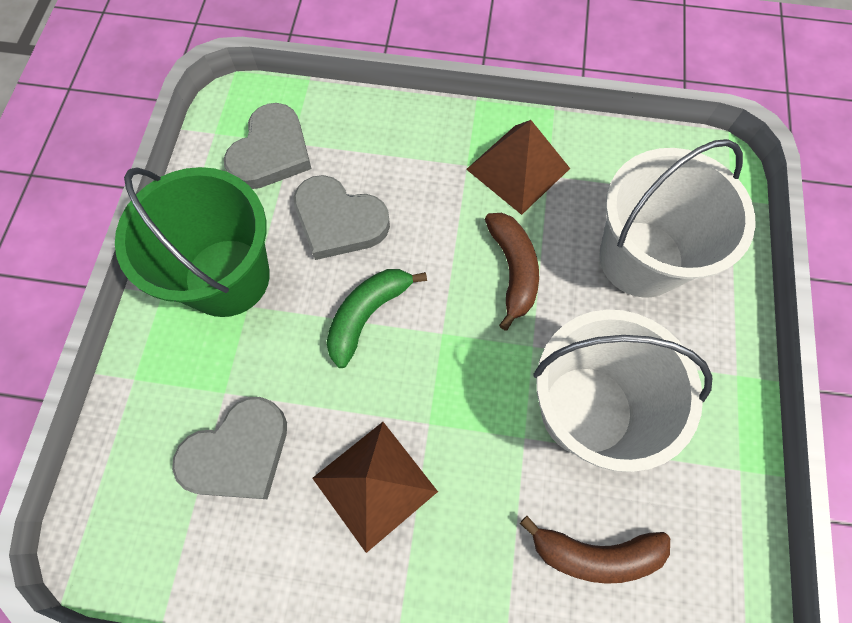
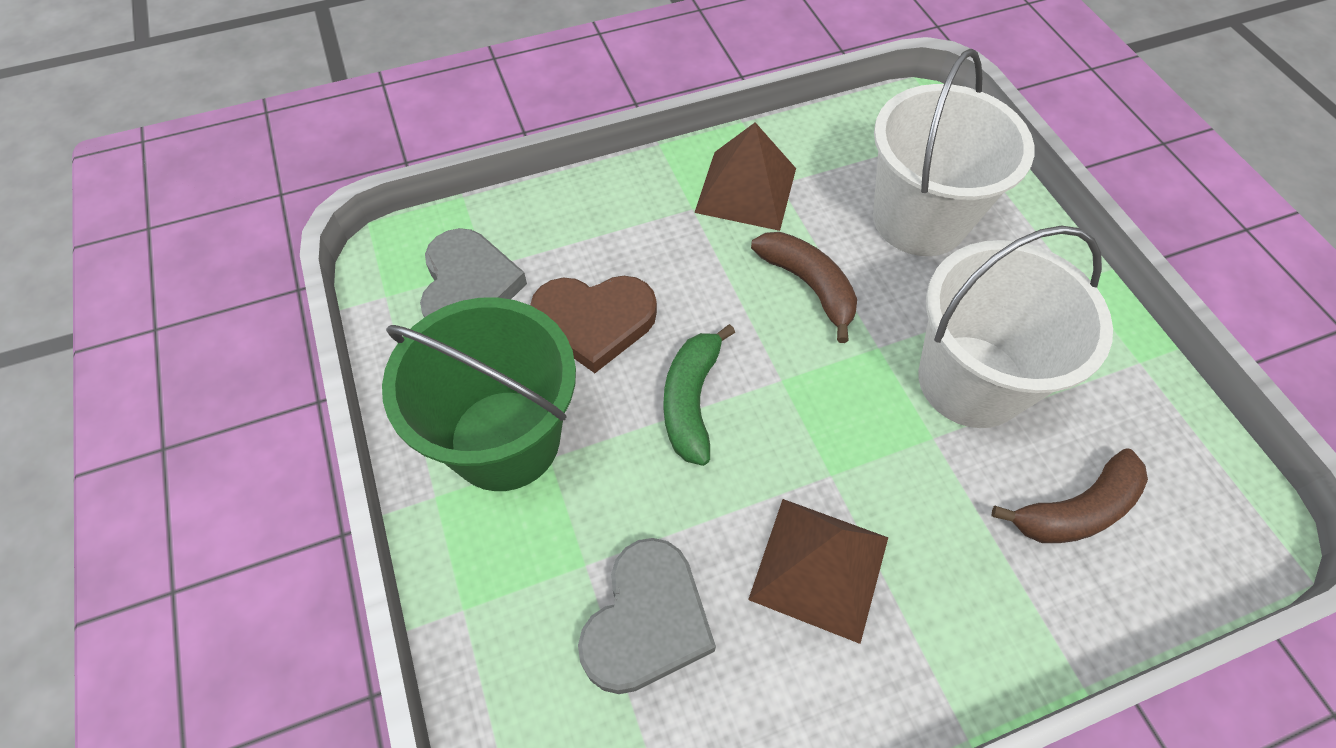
camera: 30 degrees left, 10 degrees down
grey heart [294,175,390,260] -> brown heart [530,276,657,373]

